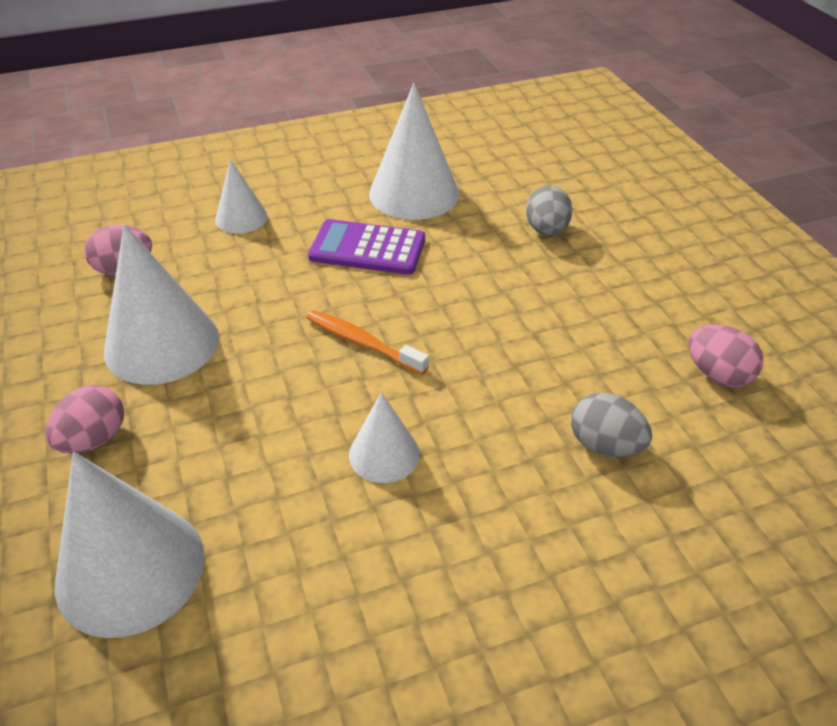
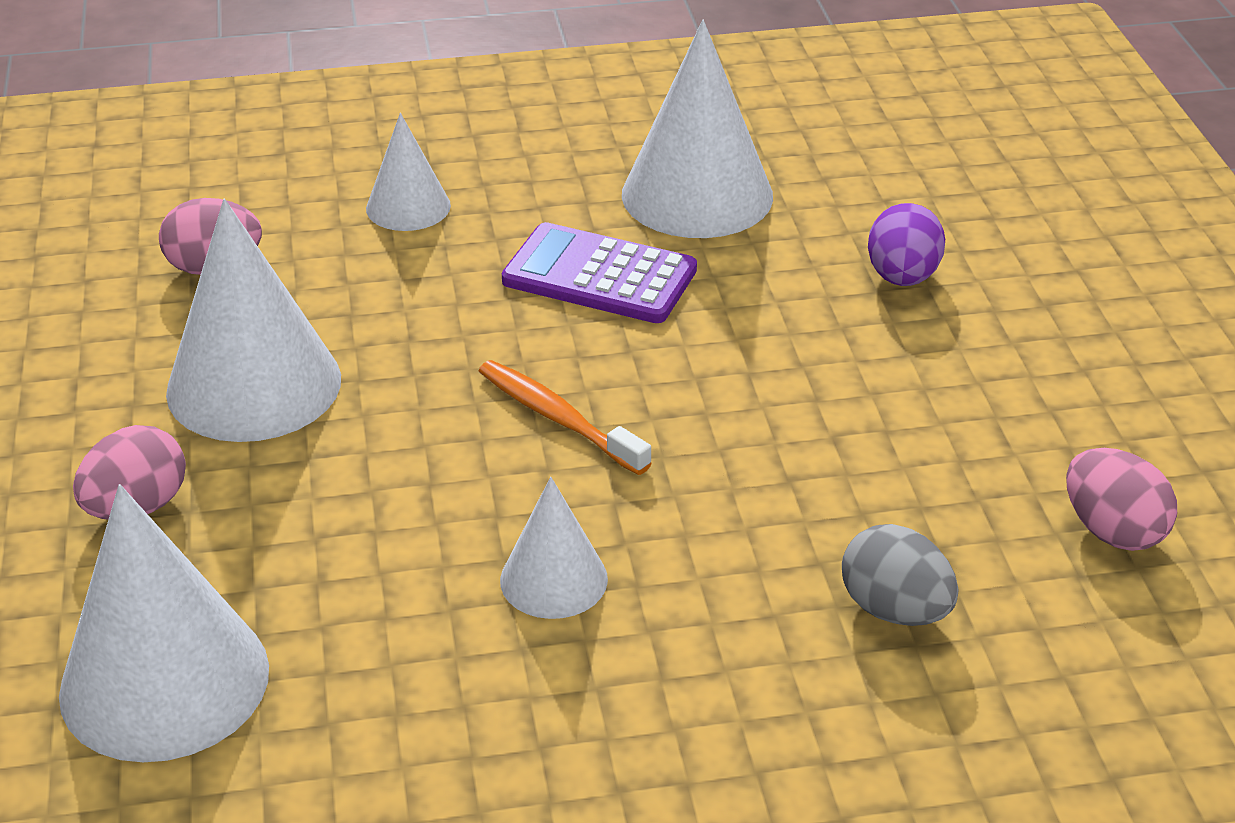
camera: 10 degrees right, 5 degrees down
grey egg [526,185,573,236] -> purple egg [868,203,945,286]

